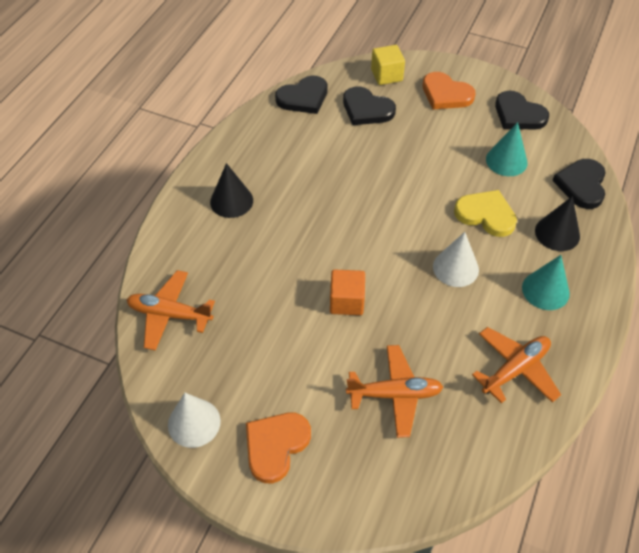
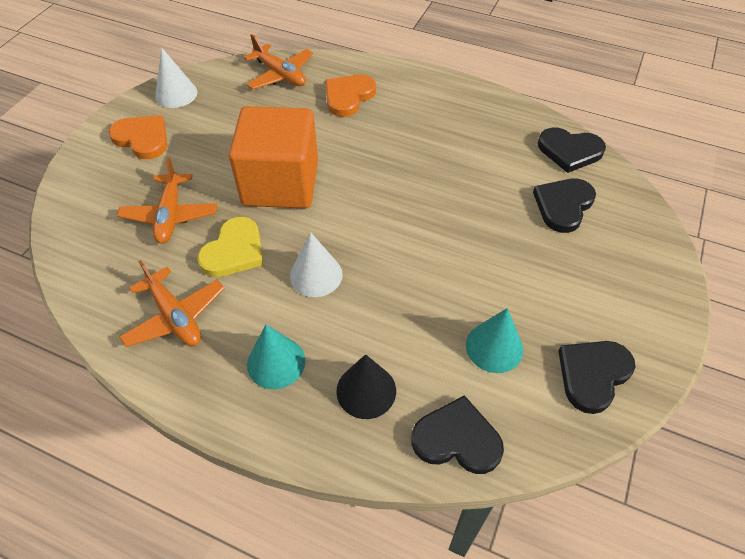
camera: 90 degrees right, 0 degrees up
orange plane [127,270,215,351] -> orange plane turned 120 degrees clockwise [244,34,313,90]
black cone [210,163,253,218] -> none
black heart [275,76,328,114] -> black heart turned 45 degrees counterclockwise [538,127,606,173]
orange cube [330,269,365,315] -> orange cube [229,106,318,209], size x2.11
yellow cube [371,45,405,85] -> none
orange heart [422,72,476,109] -> orange heart moved to [325,75,376,117]
yellow heart [454,190,517,237] -> yellow heart moved to [197,217,263,277]

